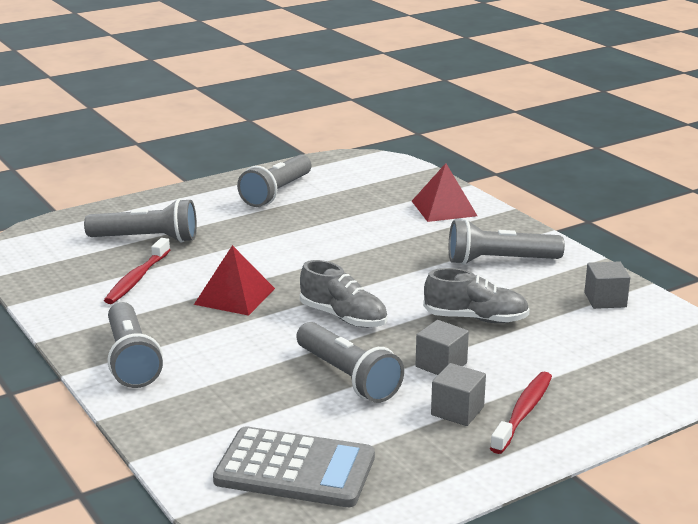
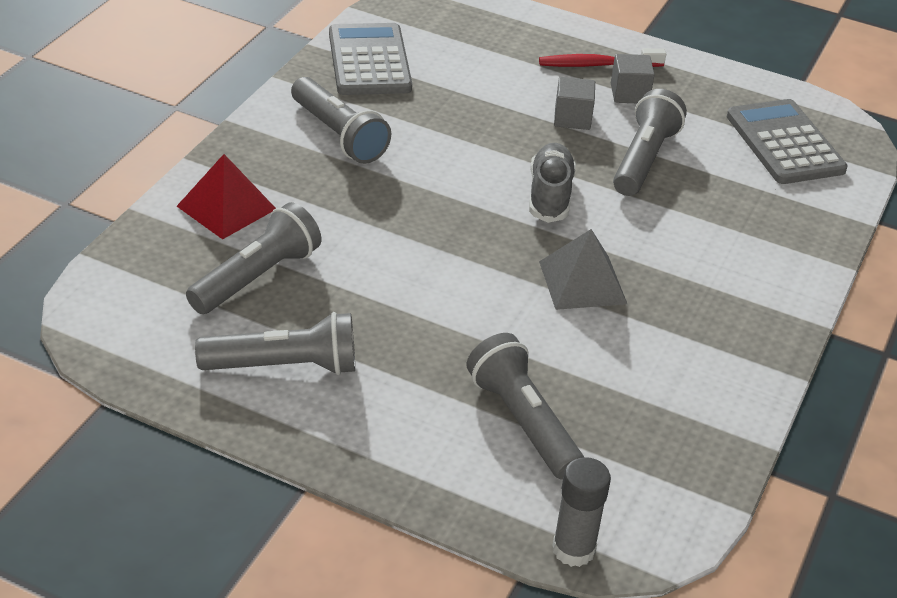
camera: 125 degrees left, 15 degrees up
red toothbrush [104,238,170,304] -> none
grey flashlight [108,302,163,388] -> grey flashlight moved to [186,202,321,314]
red pyramid [194,245,275,316] -> grey pyramid [539,229,627,310]
grey shoe [423,268,530,323] -> none
grey cube [585,261,630,309] -> grey calculator [329,23,412,95]
none -> grey glue stick [552,457,611,567]

